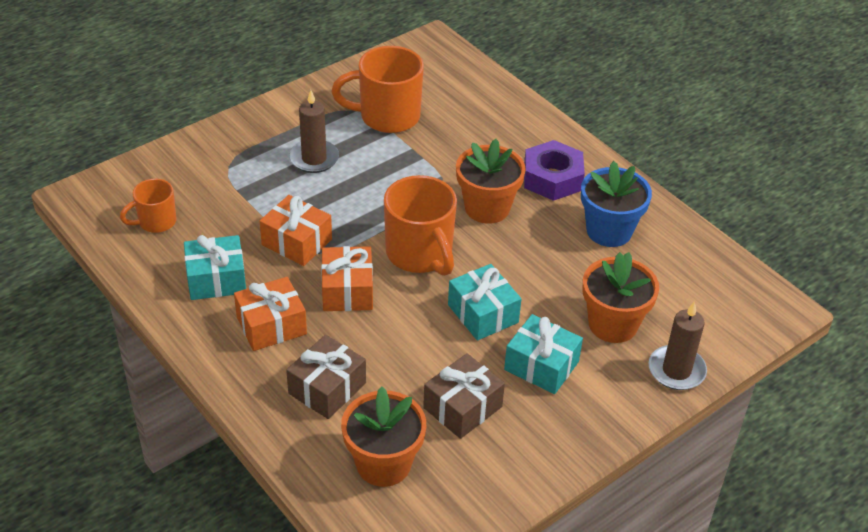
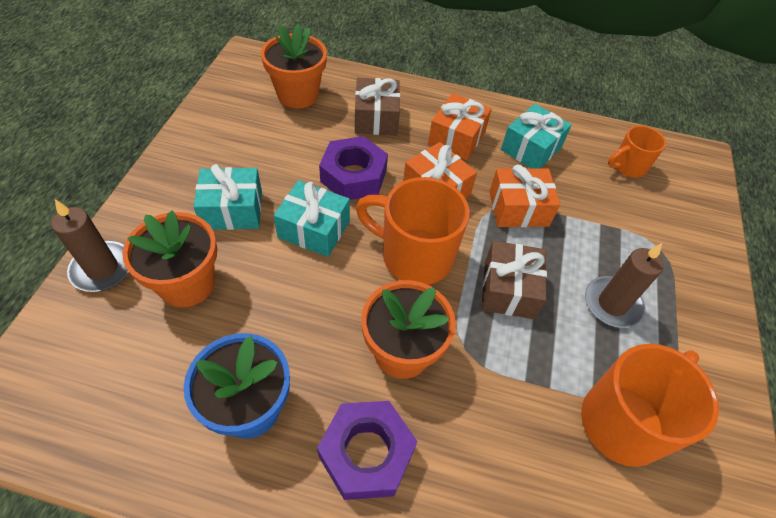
camera: 140 degrees right, 10 degrees up
orange mug [120,179,176,233] -> orange mug turned 135 degrees counterclockwise [608,126,666,178]
brown gift [423,353,505,439] -> brown gift moved to [482,241,547,319]
none -> purple nut [319,136,388,200]

